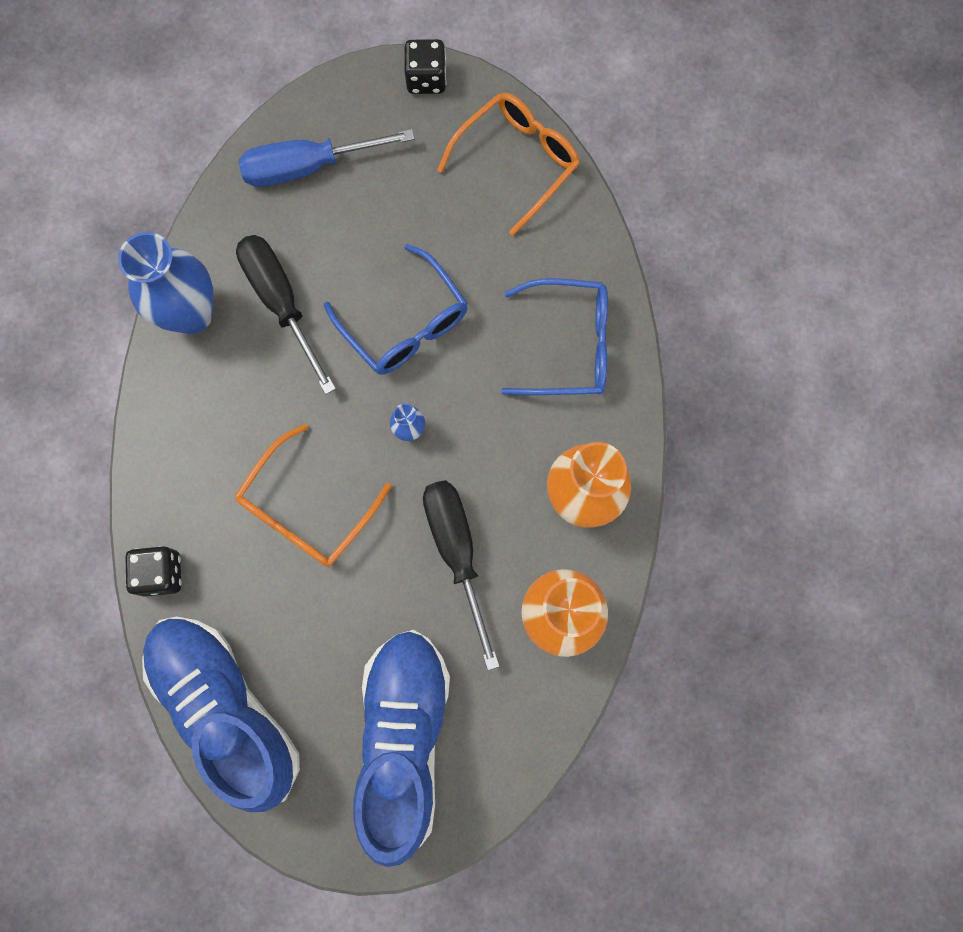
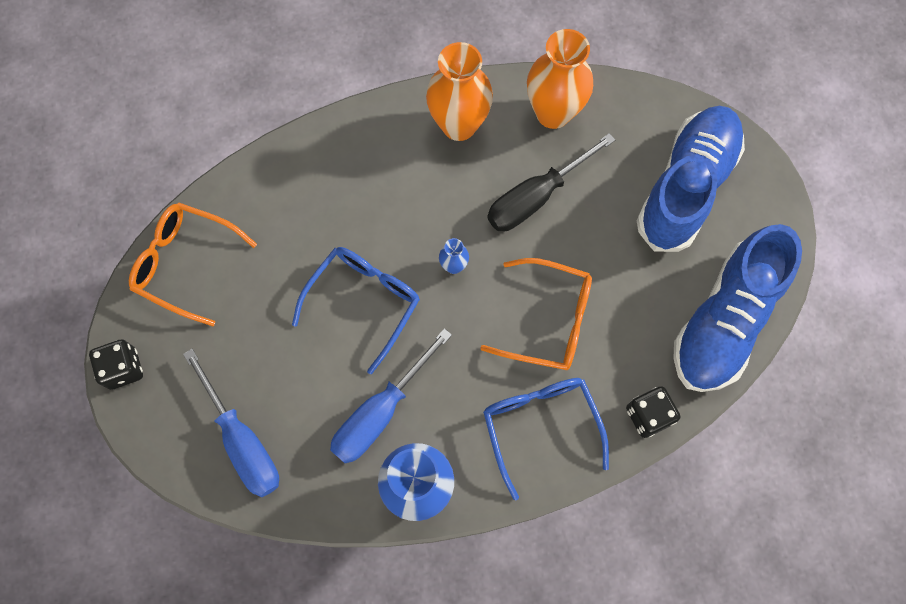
camera: 110 degrees left, 5 degrees down
black screwdriver [236,235,336,394] -> blue screwdriver [330,328,452,463]
blue shoe [353,630,450,867] -> blue shoe turned 135 degrees clockwise [637,106,745,252]
blue glasses [501,278,608,395] -> blue glasses moved to [483,378,609,501]

